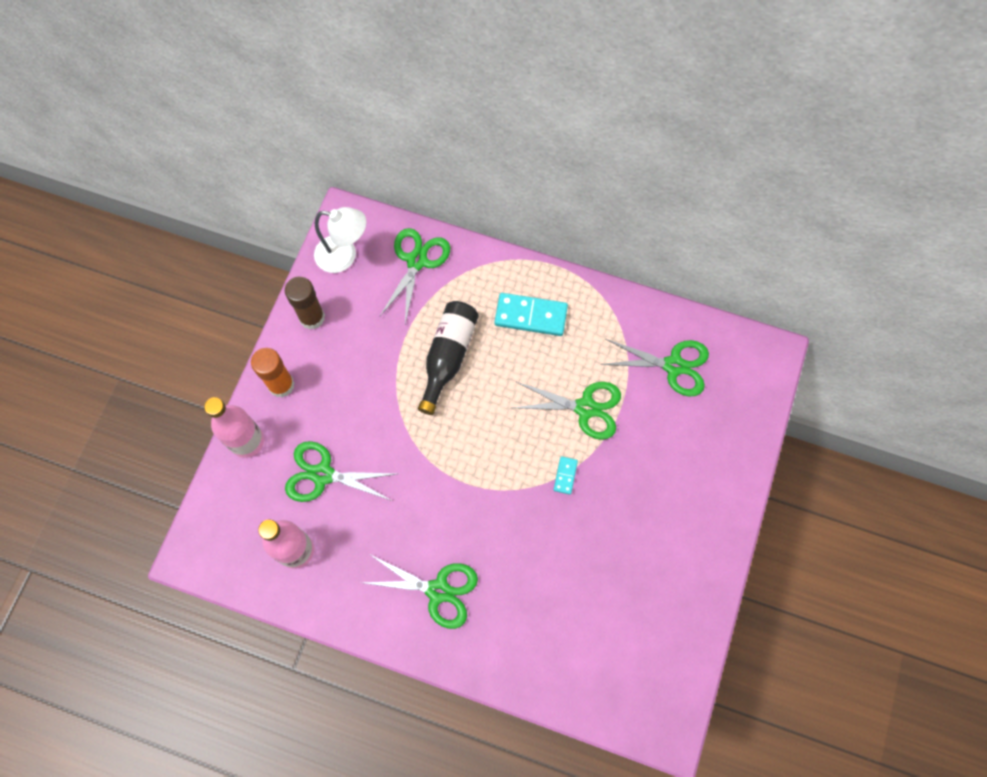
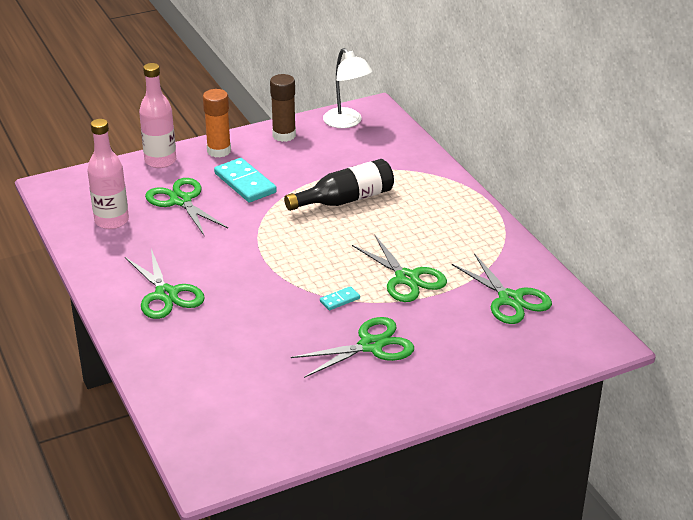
camera: 45 degrees right, 35 degrees down
green scissors [380,228,450,324] -> green scissors moved to [291,317,414,378]
turquoise domino [495,293,568,336] -> turquoise domino moved to [214,158,277,202]

